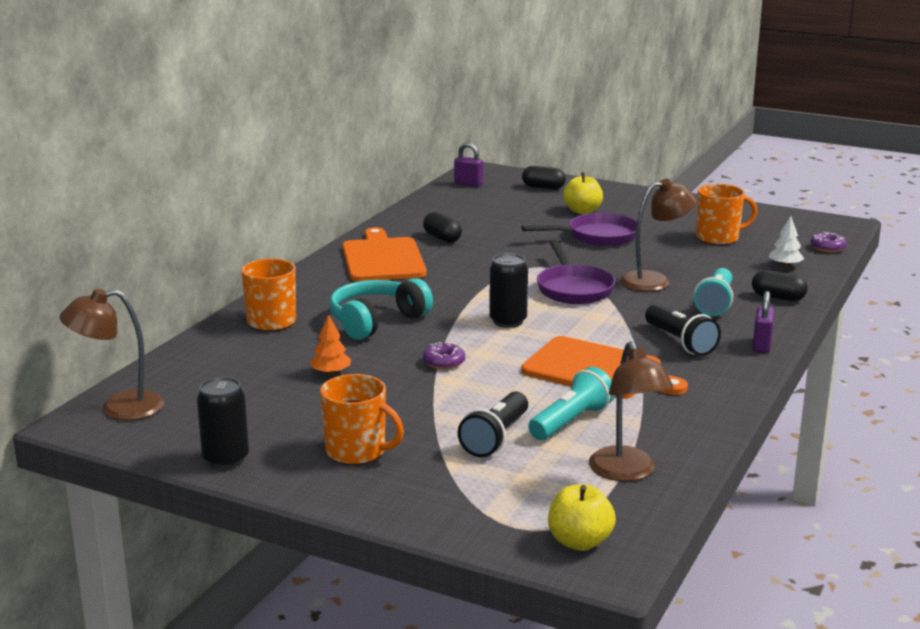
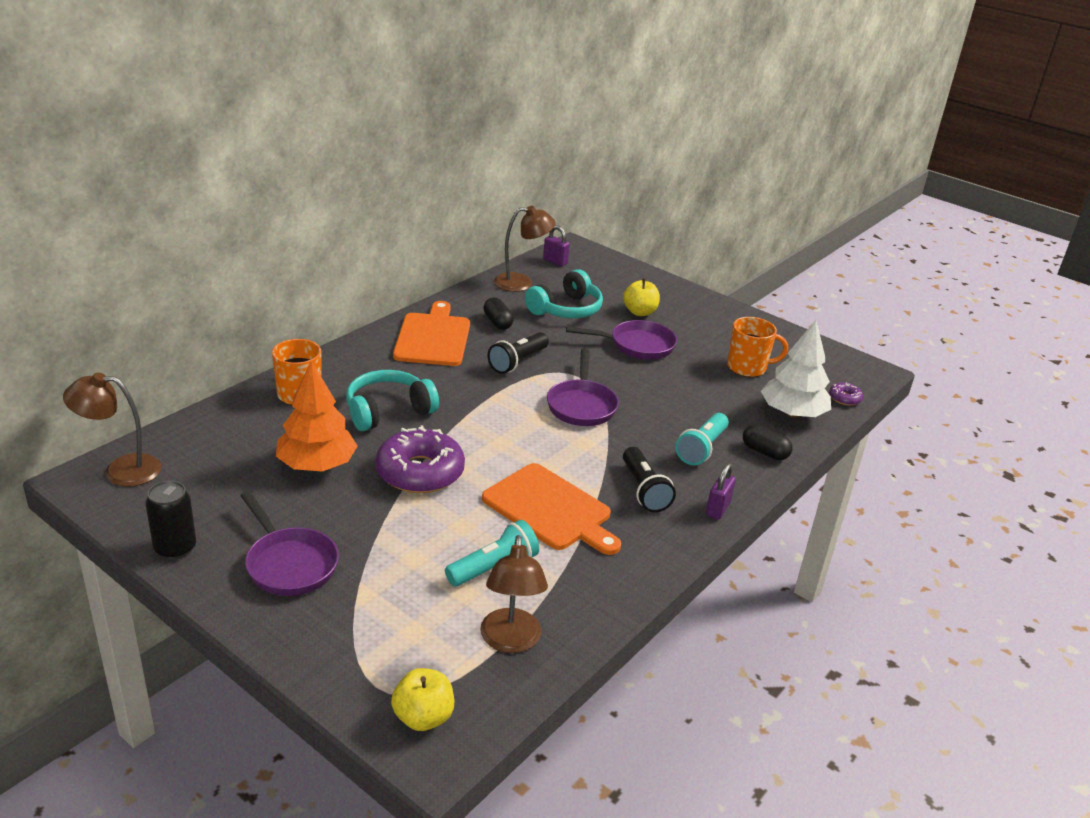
camera: 10 degrees right, 10 degrees up
orange tree [310,314,351,375] -> orange tree [276,361,358,472], size x2.14
orange mug [320,374,404,465] -> purple pan [240,491,339,596]
purple donut [423,342,465,369] -> purple donut [375,425,465,493], size x2.28
black flashlight [458,391,528,457] -> black flashlight moved to [487,332,549,374]
black can [489,253,528,328] -> none
black capsule [522,166,566,189] -> none
brown lamp [620,179,696,291] -> brown lamp moved to [494,206,556,292]
white tree [769,216,804,267] -> white tree [761,320,831,418], size x2.14
none -> turquoise headphones [525,269,603,318]

